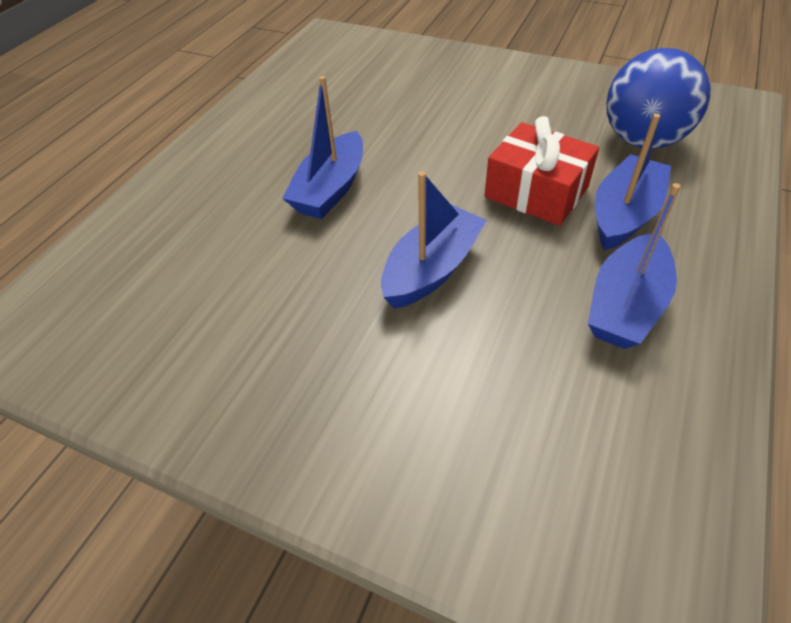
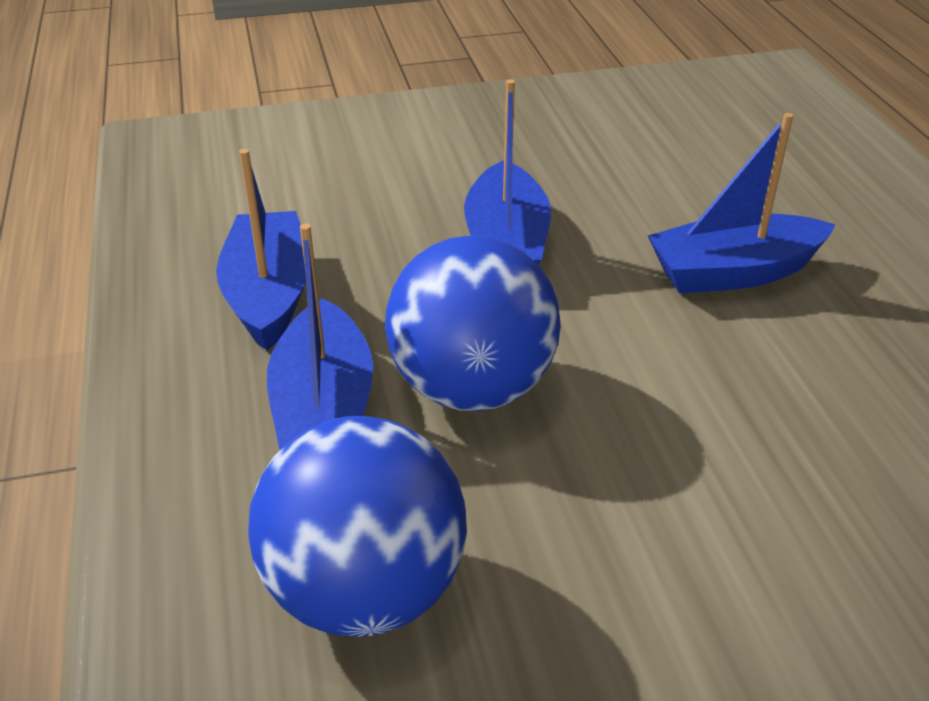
camera: 140 degrees right, 10 degrees down
blue boat [282,76,363,219] -> blue boat turned 90 degrees counterclockwise [648,113,836,294]
red gift [484,116,599,226] -> blue ball [385,235,561,411]

